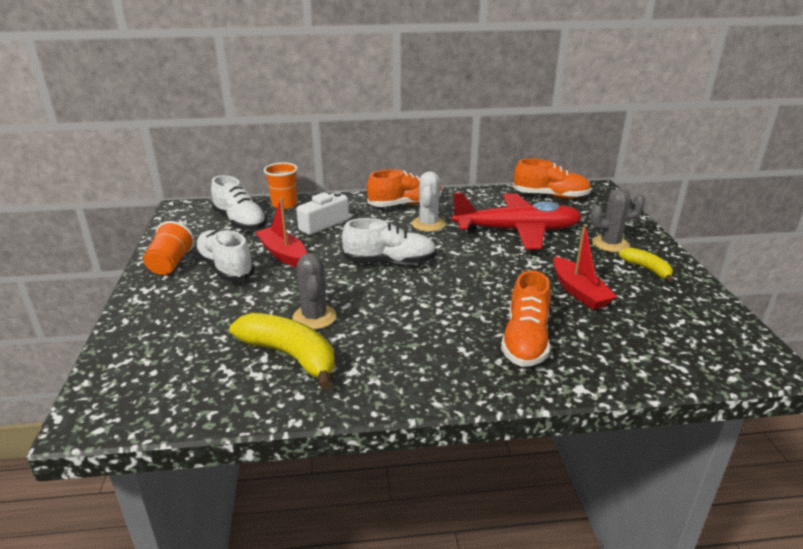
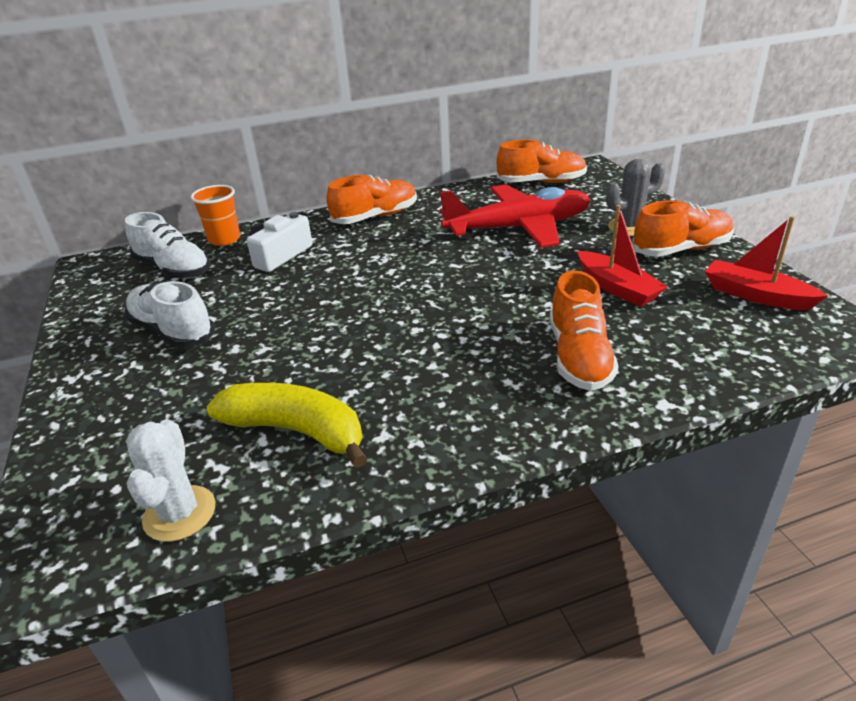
camera: 10 degrees left, 5 degrees up
orange cup [143,221,195,275] -> none
red boat [255,198,307,267] -> red boat moved to [705,216,828,310]
grey cactus [292,253,336,330] -> none
white shoe [342,218,437,265] -> none
white cactus [412,171,445,232] -> white cactus moved to [126,419,216,542]
yellow banana [619,248,673,282] -> orange shoe [632,200,734,257]

